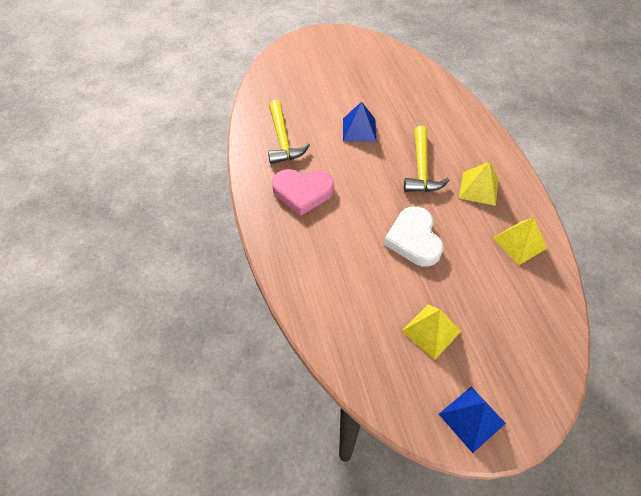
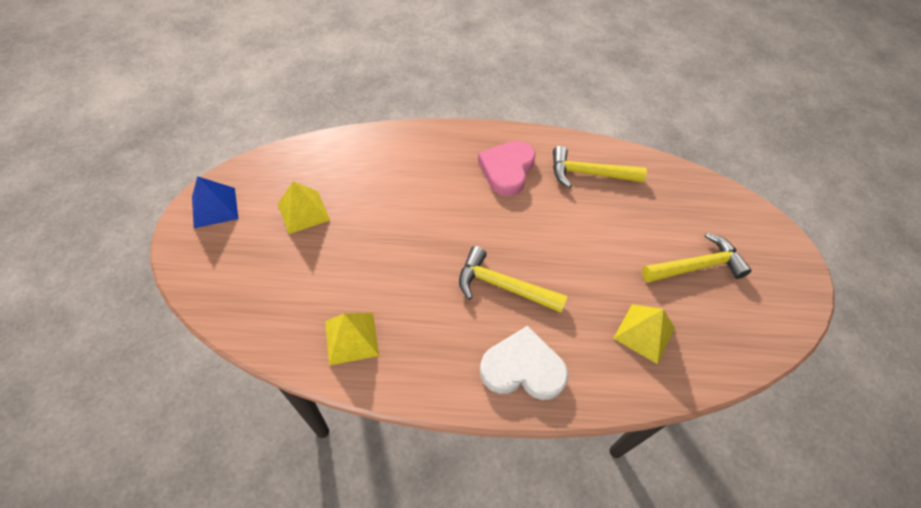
camera: 105 degrees right, 0 degrees up
blue pyramid [343,102,376,142] -> none
white heart [384,206,444,266] -> white heart moved to [480,326,569,400]
yellow pyramid [459,161,499,206] -> yellow pyramid moved to [613,304,675,364]
none -> yellow hammer [642,233,752,283]

